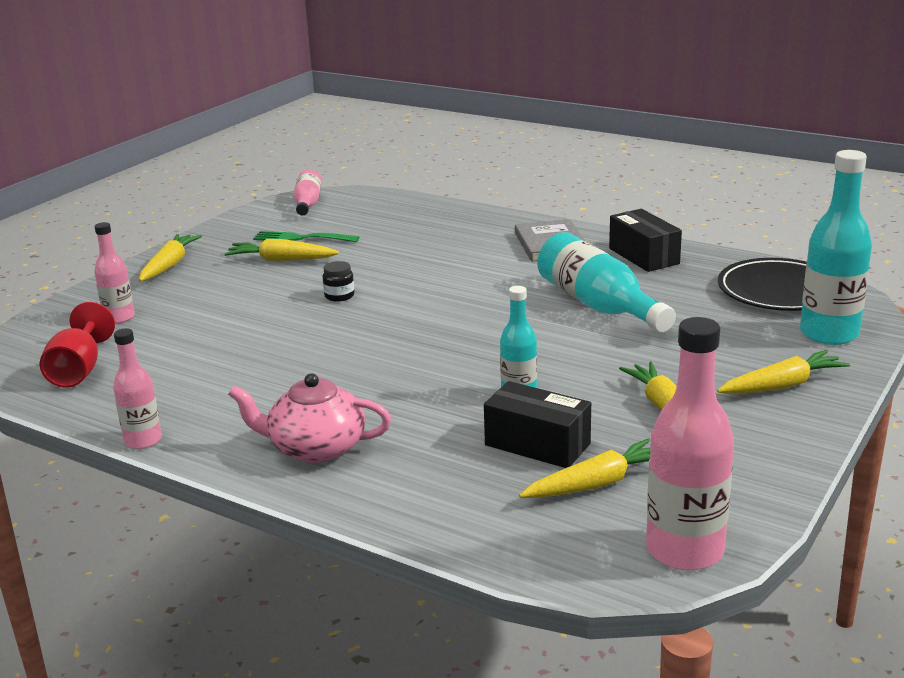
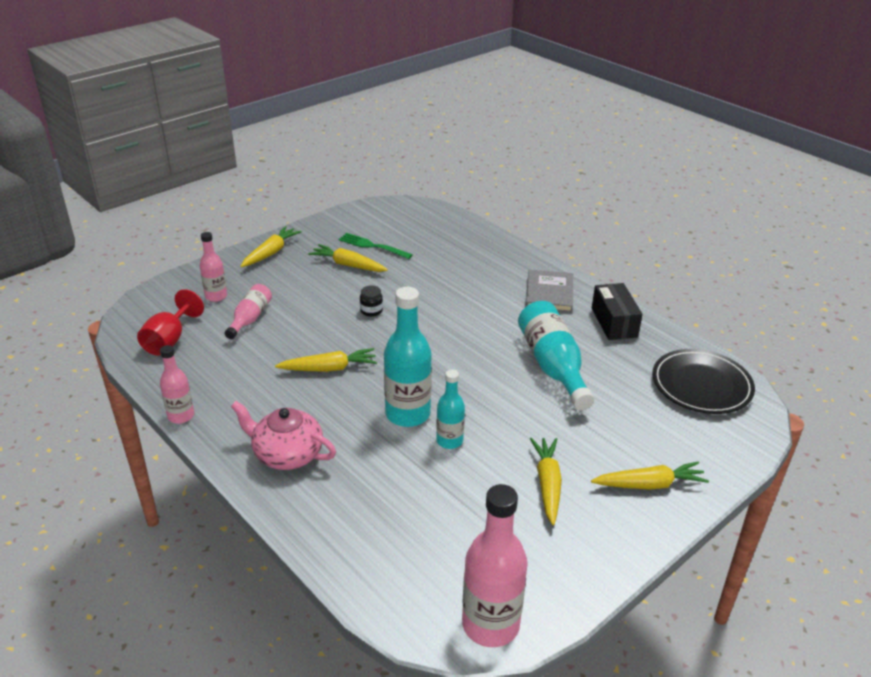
camera: 15 degrees right, 10 degrees up
pink bottle [293,169,322,215] -> pink bottle moved to [224,284,272,339]
black box [484,381,591,468] -> none
yellow carrot [519,438,650,498] -> yellow carrot moved to [275,348,377,372]
turquoise bottle [800,150,872,345] -> turquoise bottle moved to [384,287,432,427]

